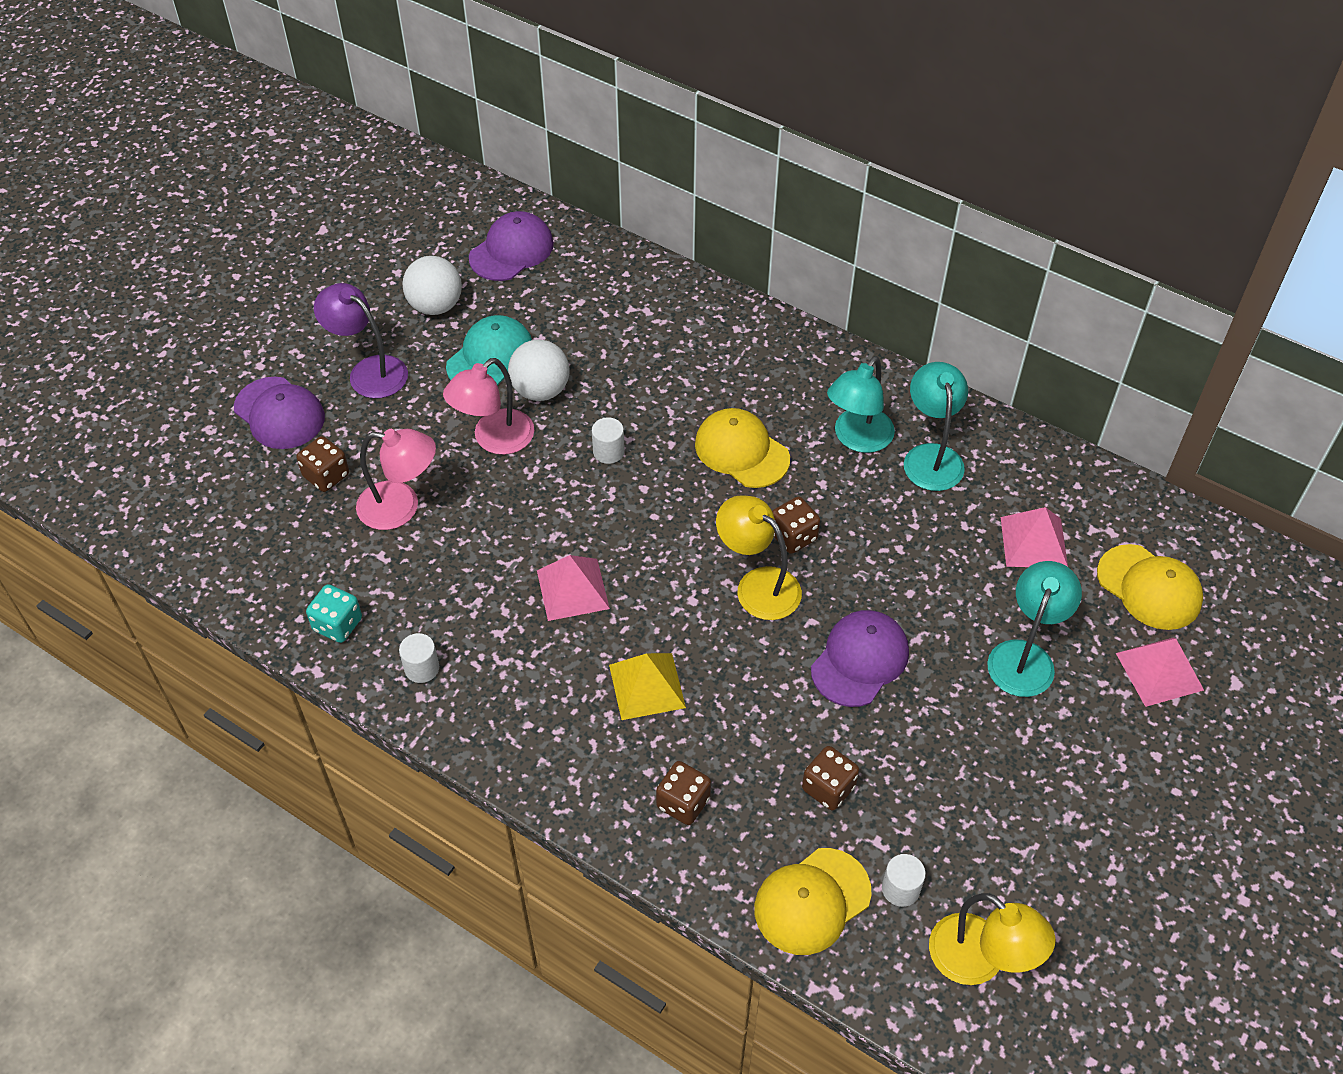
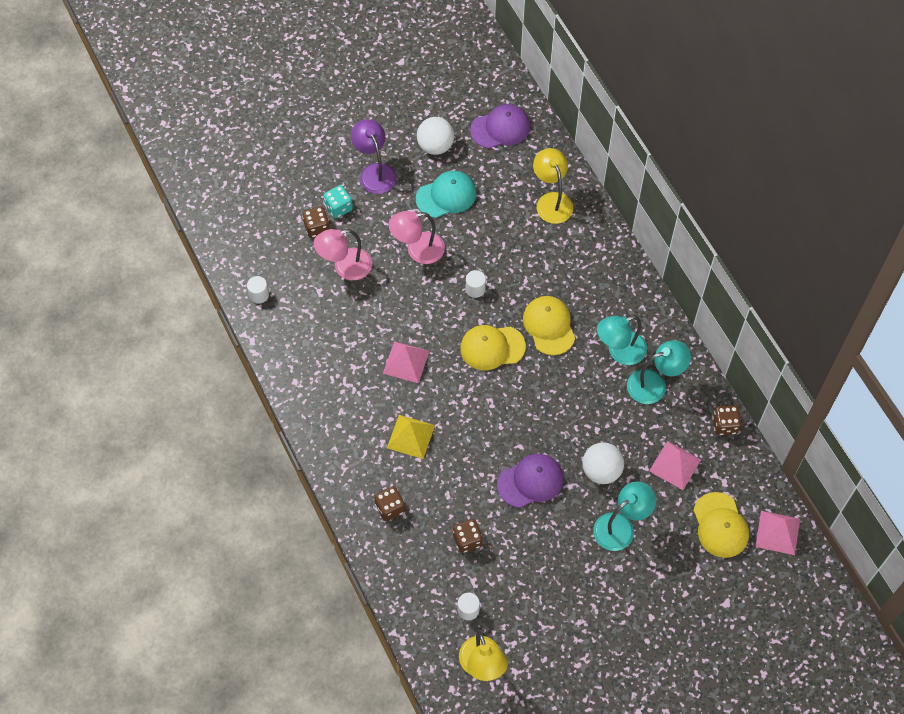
camera: 30 degrees right, 10 degrees up
purple cap [234,377,325,449] -> none
turquoise dice [306,584,362,643] -> turquoise dice moved to [324,185,353,218]
pink lamp [356,429,436,530] -> pink lamp turned 120 degrees clockwise [314,229,372,280]
white cylinder [399,633,439,683] -> white cylinder moved to [247,276,269,304]
white ball [508,339,570,401] -> white ball moved to [582,442,624,484]
yellow lamp [716,495,802,620] -> yellow lamp moved to [533,148,573,224]
yellow cap [754,848,872,955] -> yellow cap moved to [460,325,526,370]
brown dice [772,497,820,554] -> brown dice moved to [712,405,741,435]
turquoise lamp [904,362,968,491] -> turquoise lamp turned 45 degrees clockwise [627,340,691,404]
pink pyramid [1116,637,1204,707] -> pink pyramid moved to [755,511,800,555]

